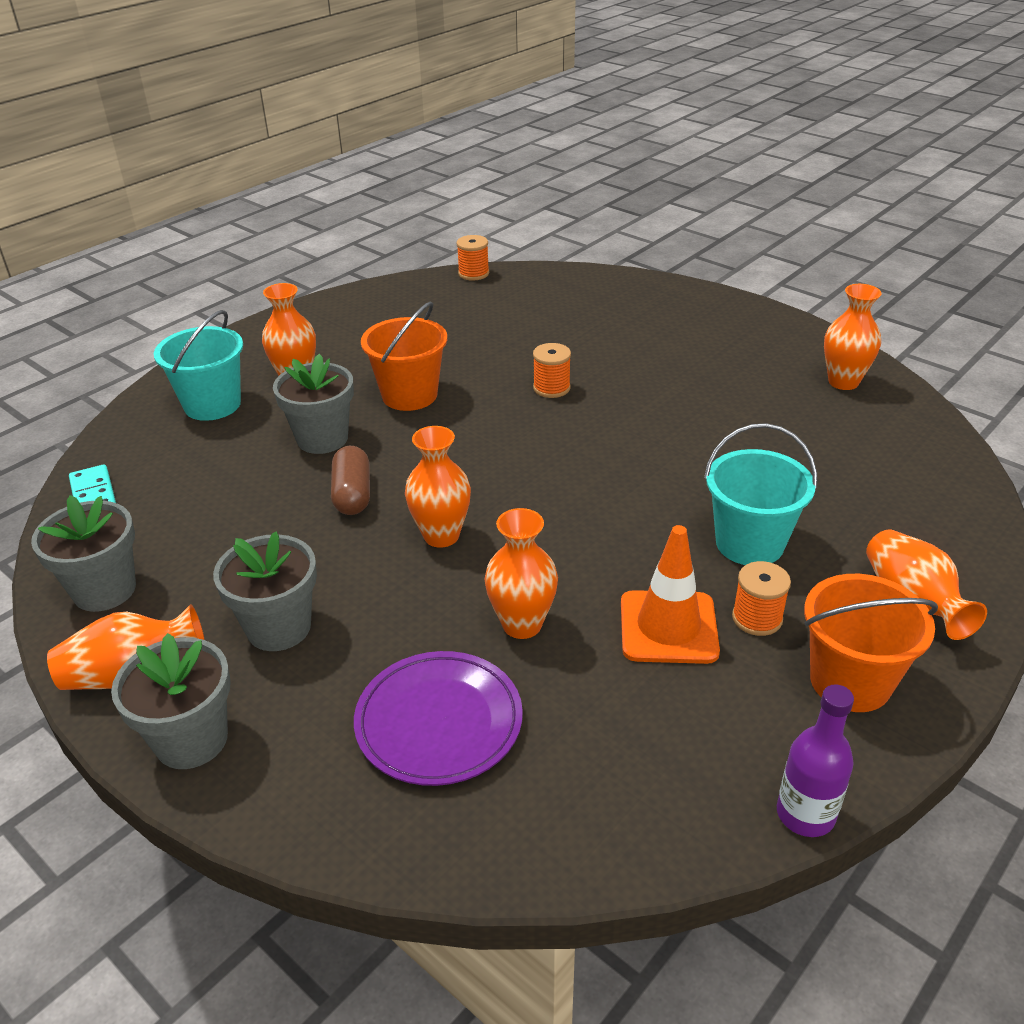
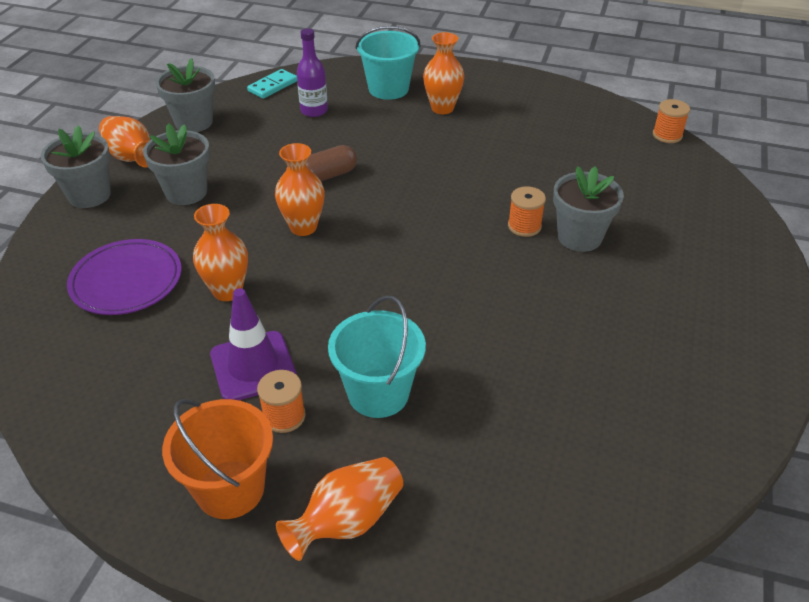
camera: 65 degrees right, 5 degrees up
grey flower pot [273,354,354,454] -> grey flower pot moved to [553,166,624,252]
orange bucket [361,301,447,411] -> none
orange traffic cone [621,525,720,664] -> purple traffic cone [210,288,297,400]
purple bottle [777,684,854,837] -> purple bottle moved to [297,28,328,117]
orange vase [824,284,882,390] -> none

